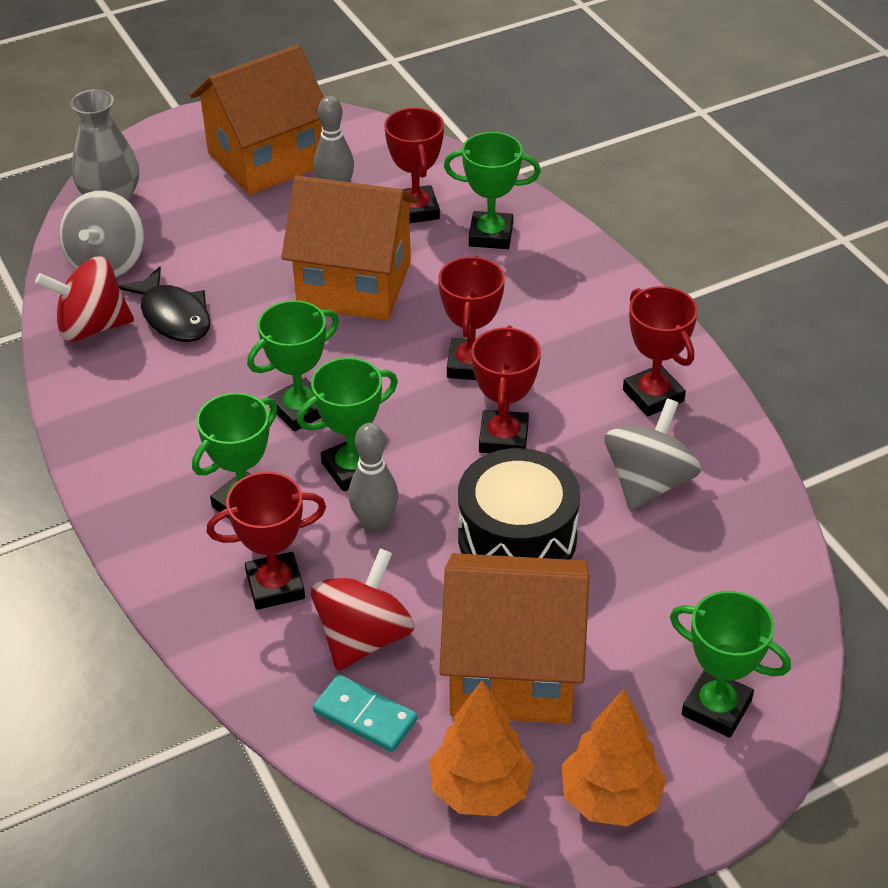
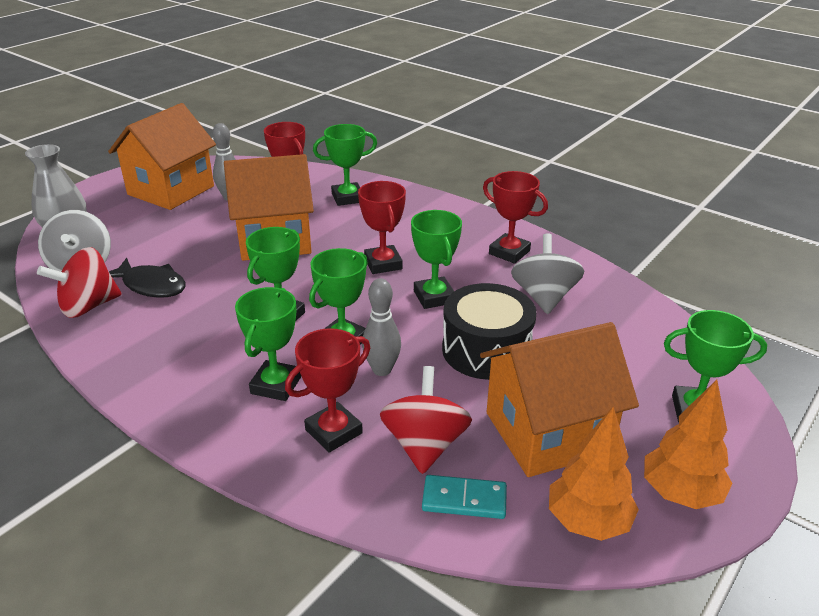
camera: 25 degrees left, 10 degrees down
red trophy [471,326,541,453] -> green trophy [411,210,462,309]

